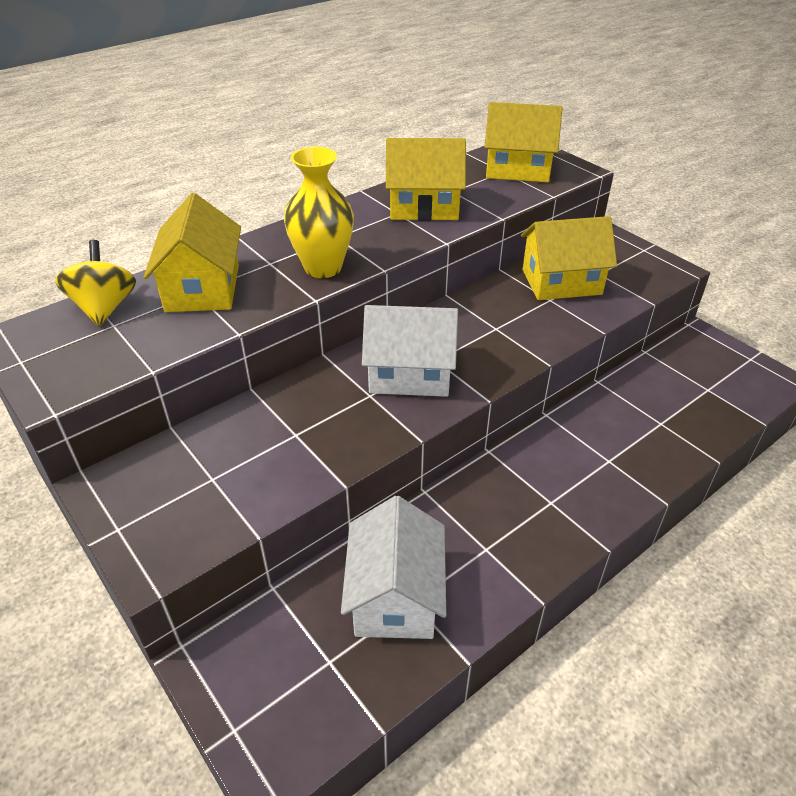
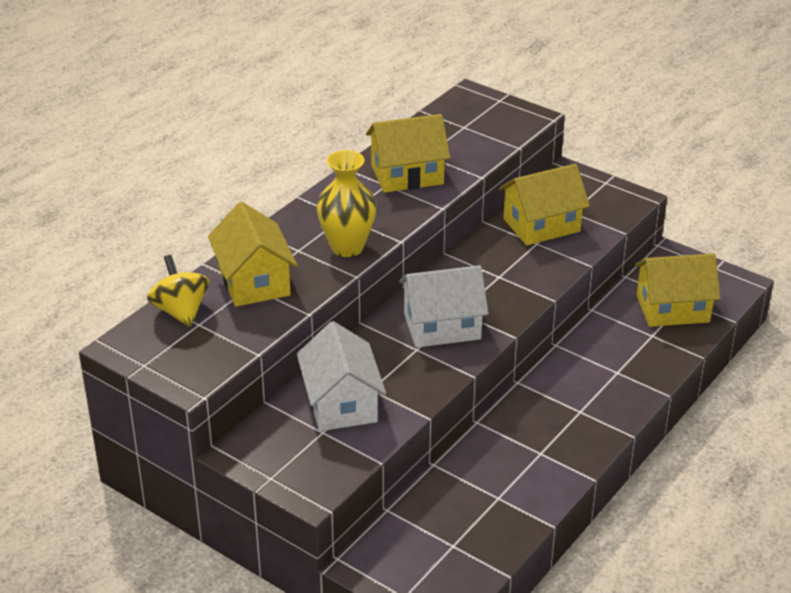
camera: 15 degrees left, 5 degrees down
white house [341,496,446,639] -> white house moved to [296,321,386,431]
yellow house [484,102,563,182] -> yellow house moved to [635,253,721,327]

